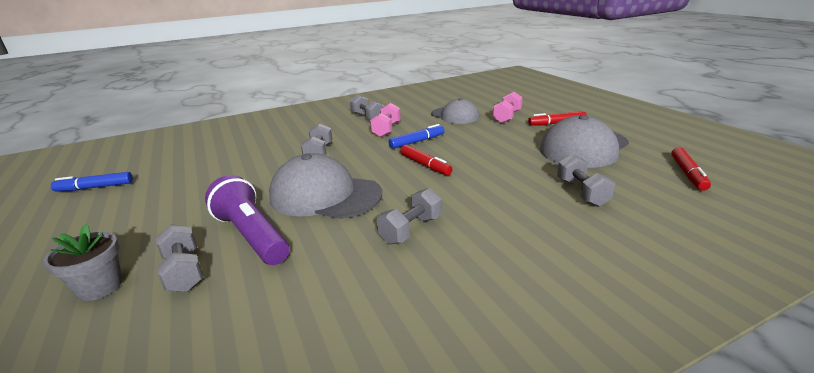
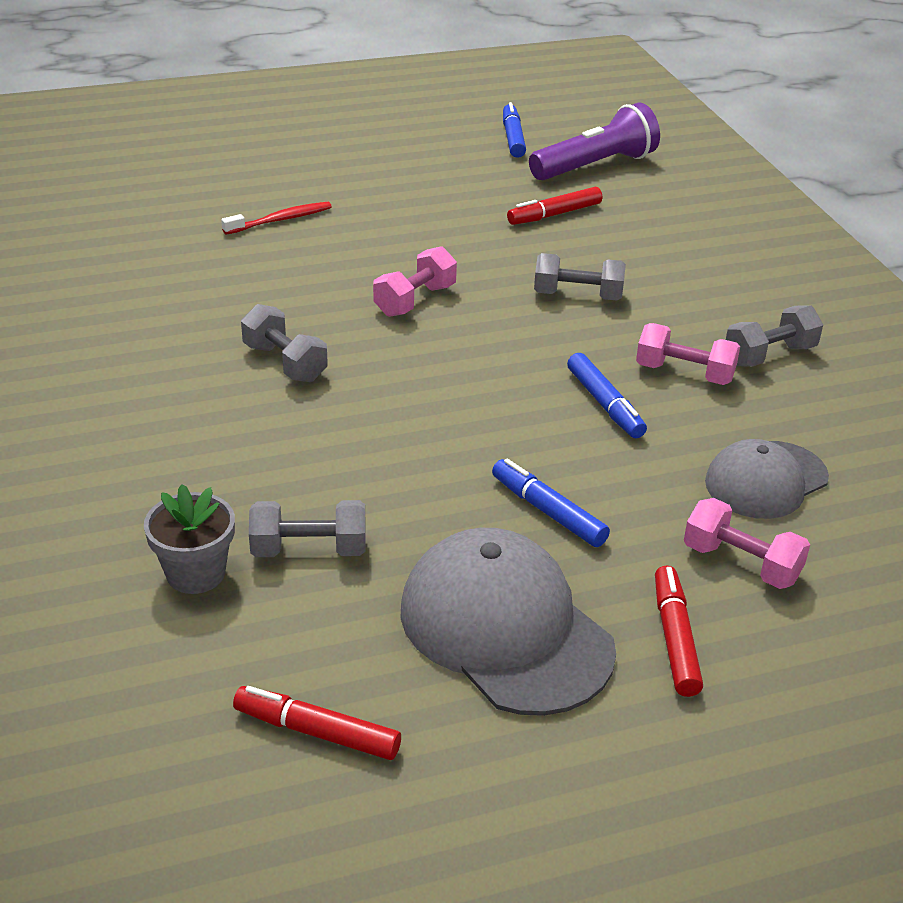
camera: 95 degrees right, 10 degrees up
grey flower pot [43,224,122,301] -> grey flower pot moved to [144,484,235,594]
grey dumbbell [156,224,204,292] -> red toothbrush [221,202,332,235]
purple flashlight [205,175,290,265] -> purple flashlight moved to [529,102,660,180]
grey cap [269,153,382,219] -> pink dumbbell [373,246,457,317]
red marker [400,145,452,175] -> red marker moved to [507,187,602,225]
none -> blue marker [492,459,610,547]

